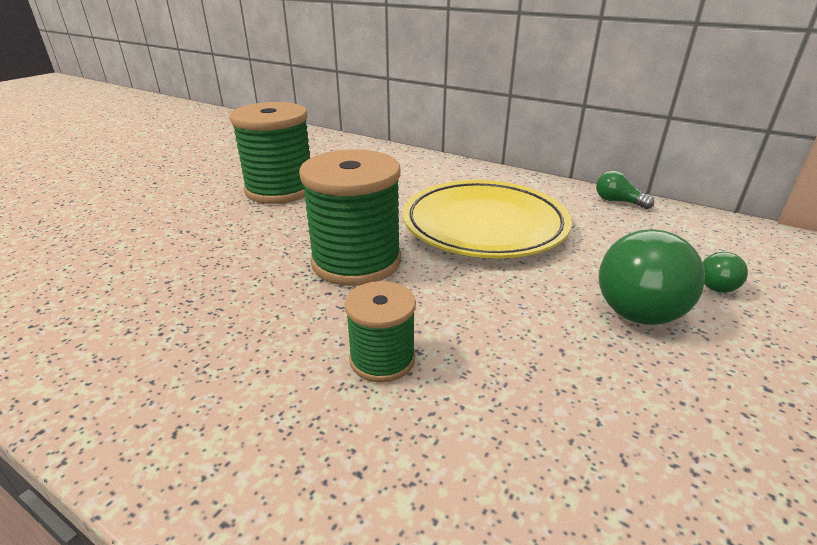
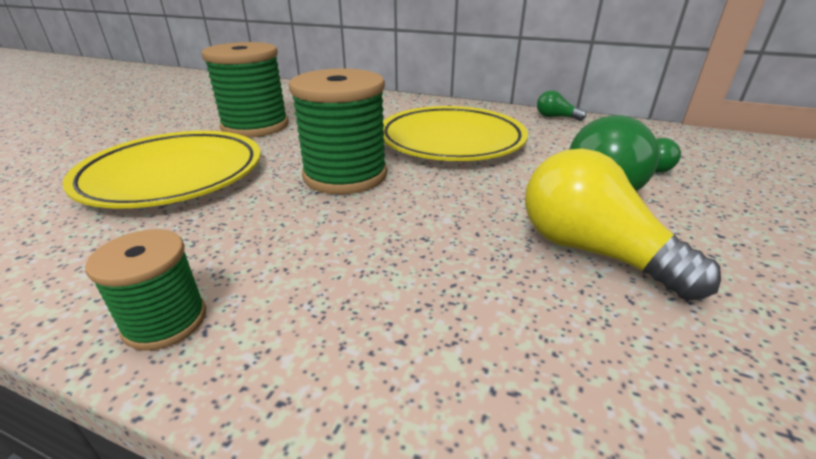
camera: 10 degrees left, 0 degrees up
green spool [345,281,416,383] -> green spool moved to [85,229,206,351]
none -> yellow plate [62,131,261,209]
none -> yellow light bulb [525,149,721,300]

